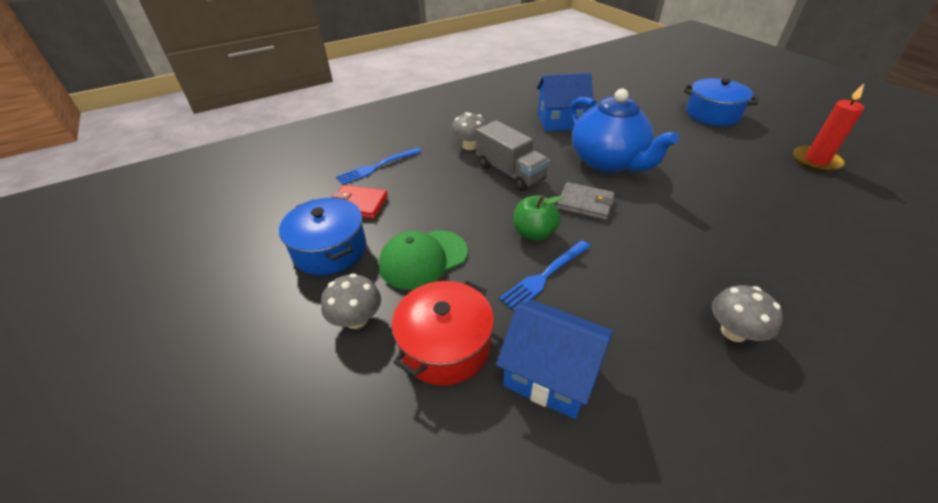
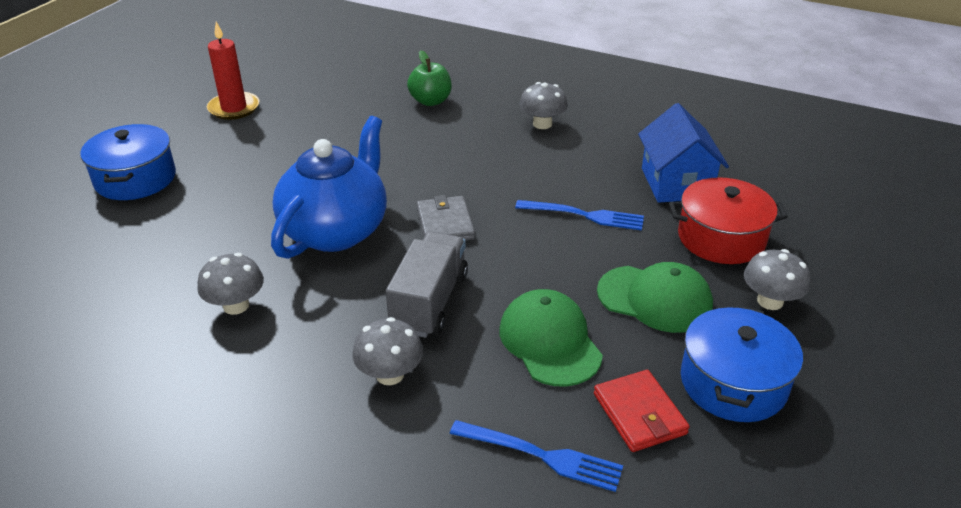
camera: 125 degrees left, 5 degrees down
green apple [513,195,563,241] -> green apple moved to [407,50,452,106]
blue house [537,73,593,131] -> grey mushroom [197,253,264,315]
none -> green cap [499,289,603,386]

